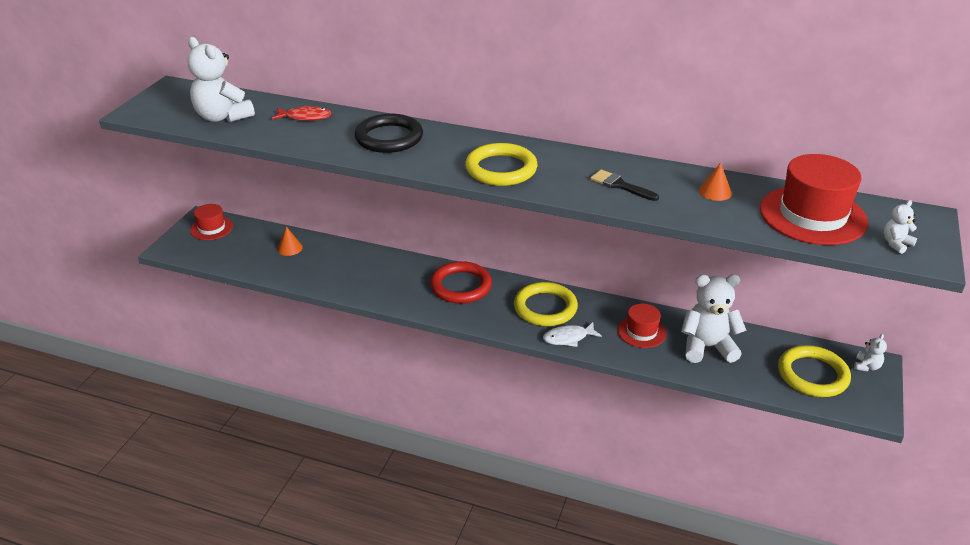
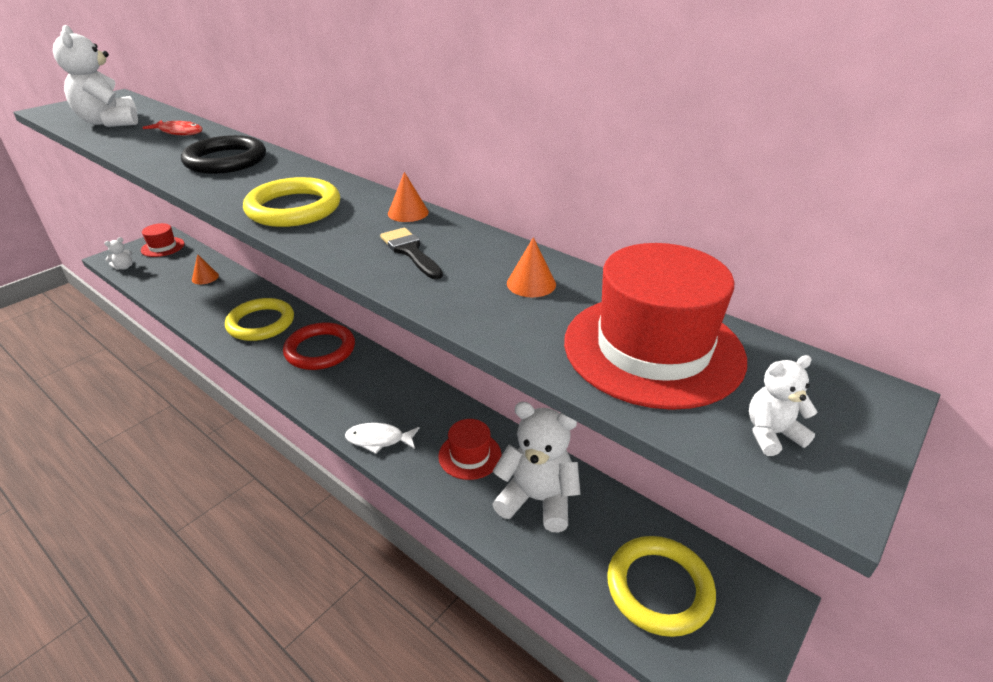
camera: 20 degrees right, 0 degrees up
yellow ring [514,282,578,326] -> yellow ring moved to [225,298,294,341]
white teddy bear [854,334,887,372] -> white teddy bear moved to [104,237,133,270]
none -> orange cone [388,172,429,222]

